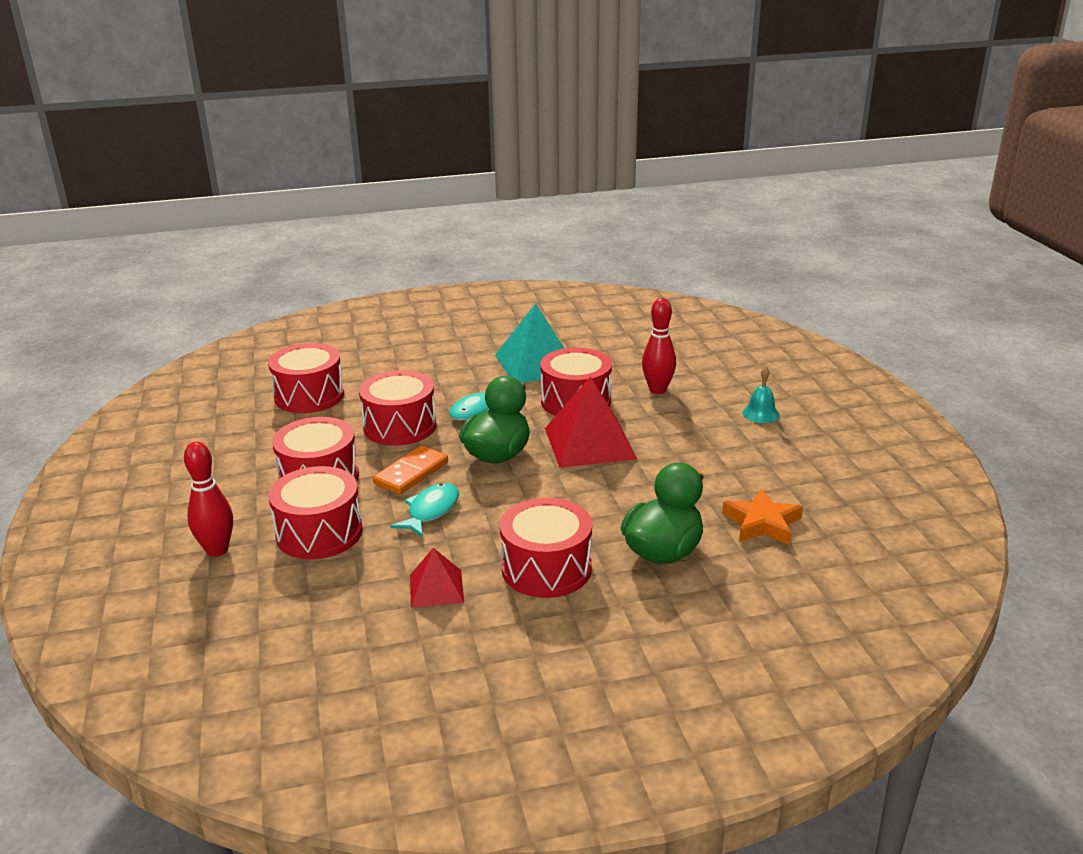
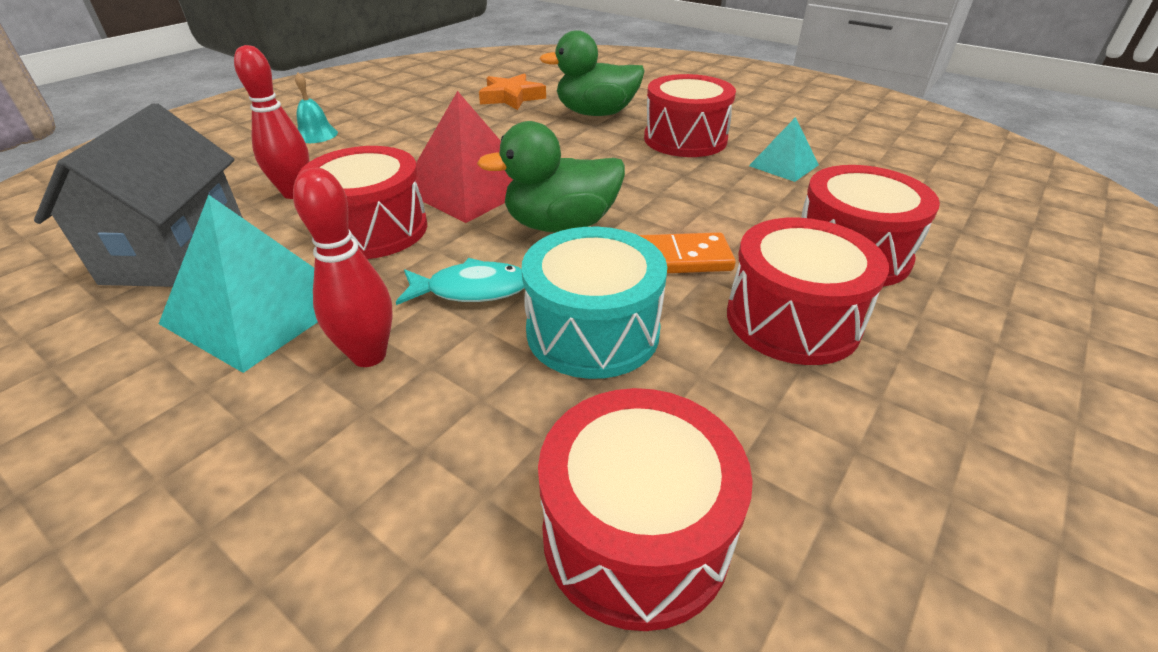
camera: 130 degrees left, 10 degrees up
red bowling pin [184,442,233,557] -> red bowling pin moved to [293,168,393,367]
red drum [359,370,437,446] -> turquoise drum [521,227,667,379]
turquoise fish [390,483,459,537] -> none
red pyramid [410,548,464,608] -> turquoise pyramid [749,117,819,182]
none -> grey house [34,103,243,287]

